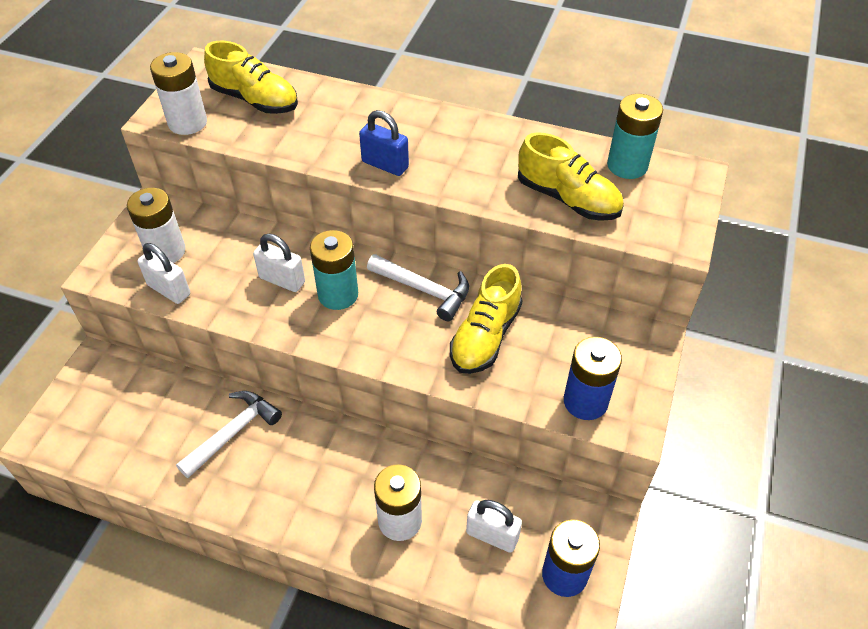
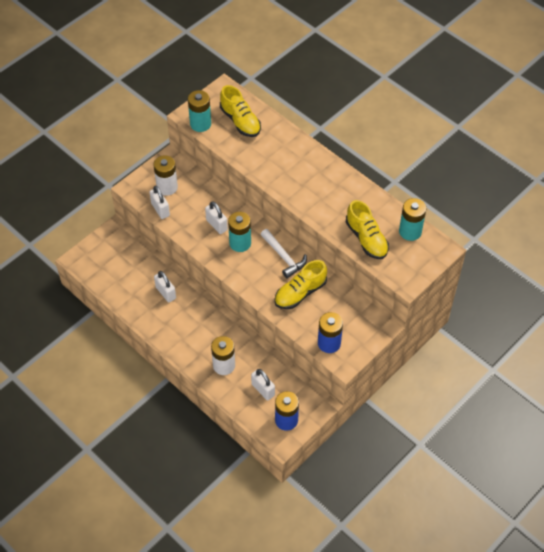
camera: 25 degrees right, 5 degrees up
white battery [150,52,207,135] -> turquoise battery [188,90,211,132]
white hammer [176,391,282,478] -> white padlock [154,271,176,303]
blue padlock [359,110,409,176] -> none

